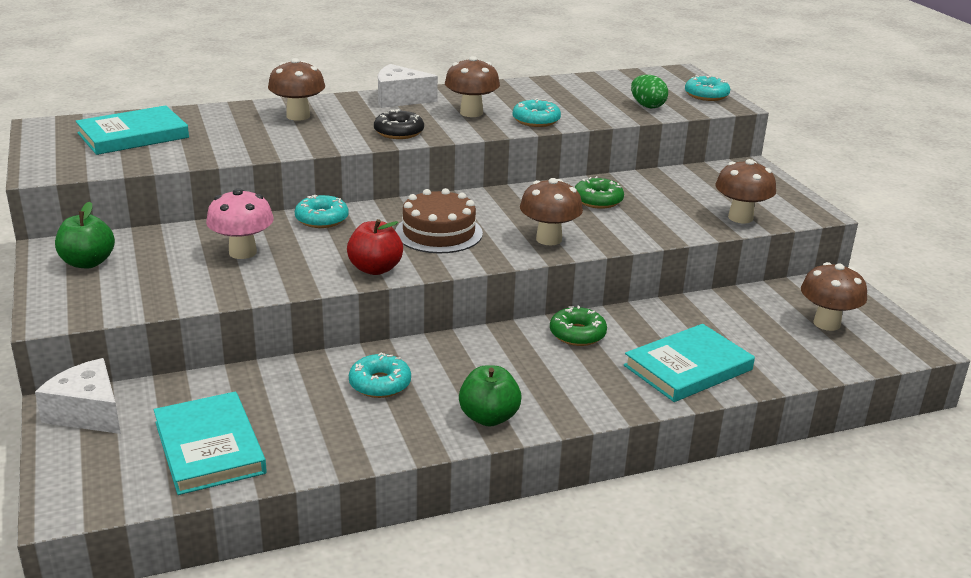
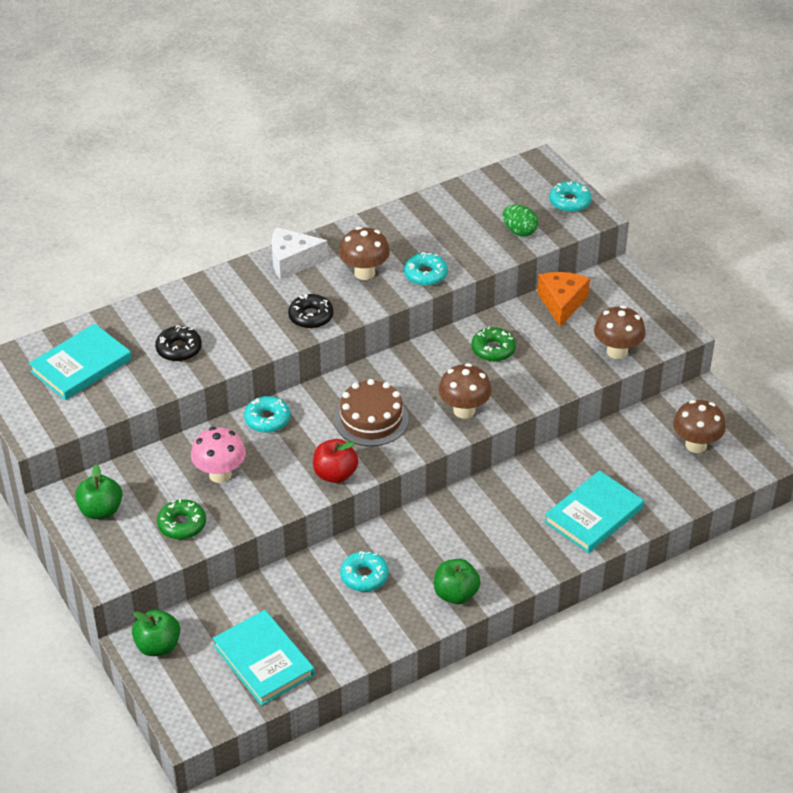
camera: 10 degrees left, 15 degrees up
white cheese [35,358,121,434] -> green apple [132,609,180,656]
brown mushroom [268,58,325,121] -> none
green donut [550,305,607,346] -> green donut moved to [157,498,206,539]
none -> black donut [155,325,202,362]
none -> orange cheese [537,272,590,327]

